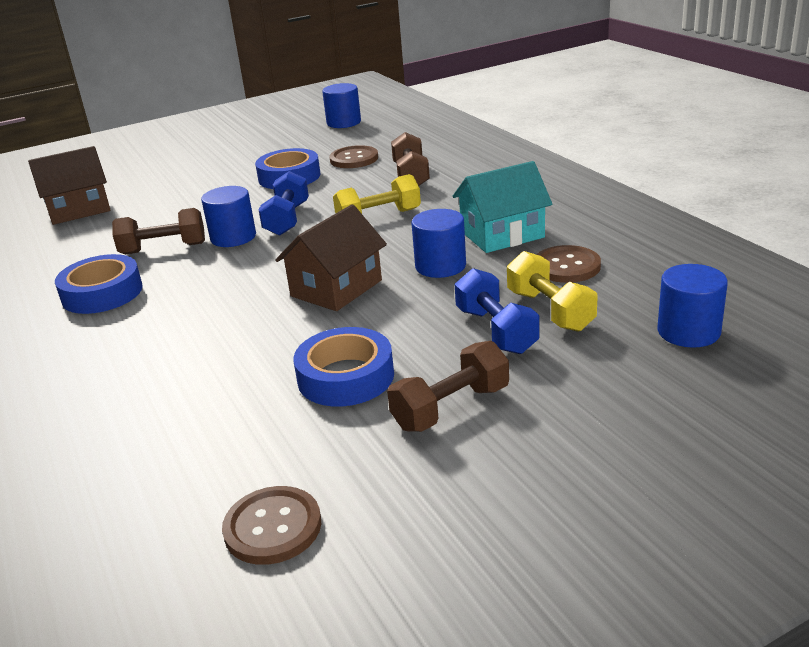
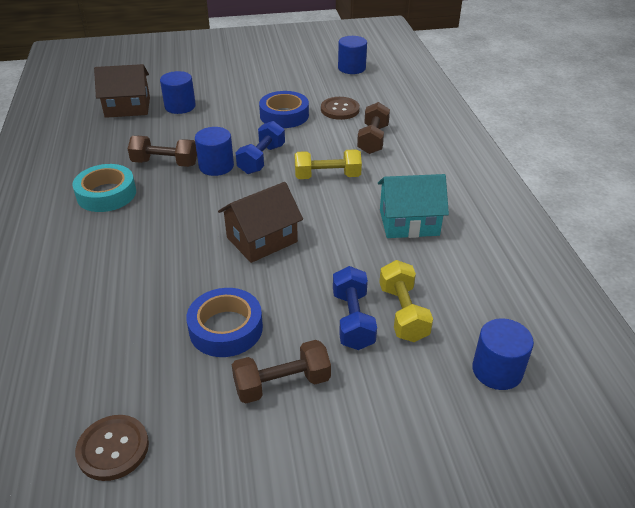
camera: 15 degrees right, 10 degrees up
blue tape [55,254,143,314] -> turquoise tape [72,164,136,212]
blue cylinder [412,209,466,278] -> blue cylinder moved to [160,71,196,114]
brown button [536,245,601,283] -> none

